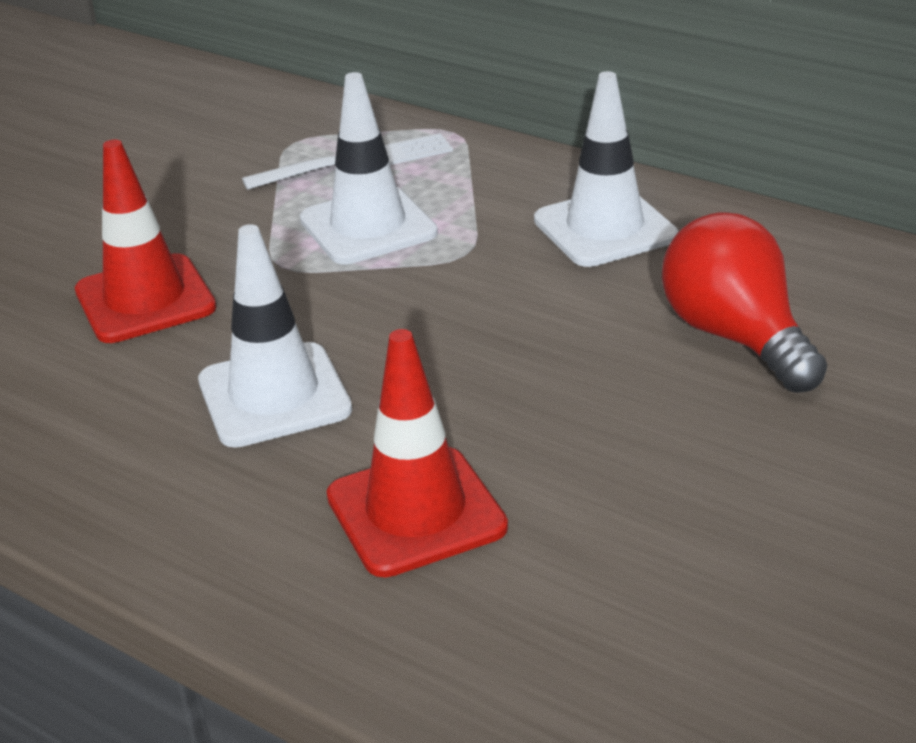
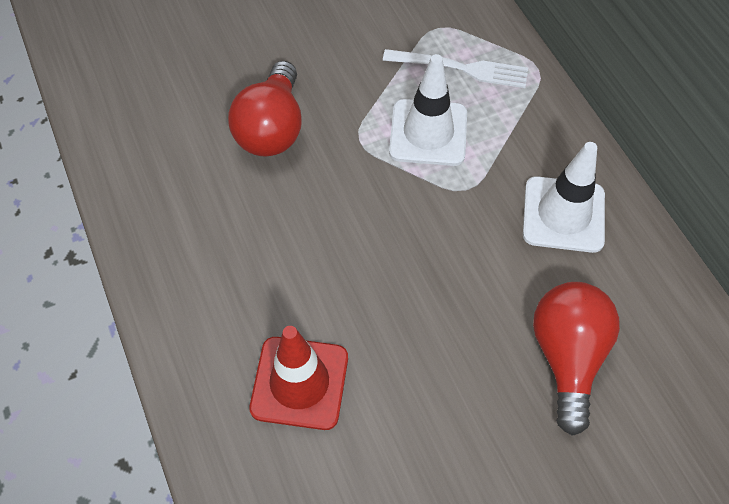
camera: 30 degrees right, 25 degrees up
red traffic cone [75,139,216,343] -> red light bulb [228,61,302,156]
white traffic cone [198,224,352,448] -> none

